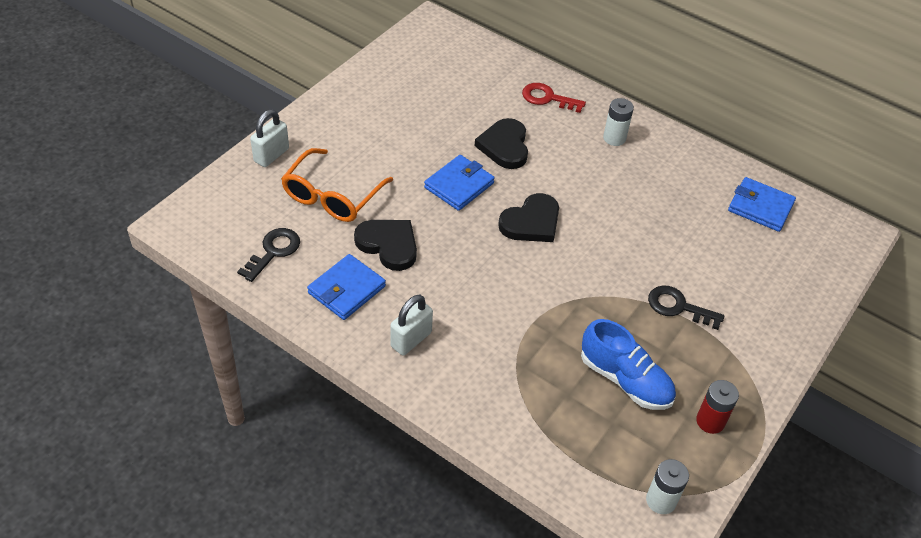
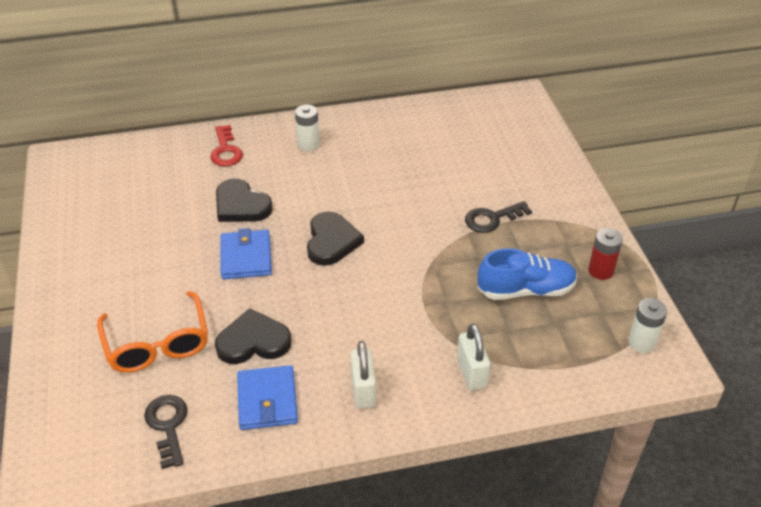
camera: 45 degrees left, 5 degrees down
white padlock [250,109,289,167] -> white padlock moved to [457,323,490,391]
red key [522,83,586,113] -> red key turned 75 degrees counterclockwise [210,125,243,166]
blue wallet [728,177,796,232] -> none

